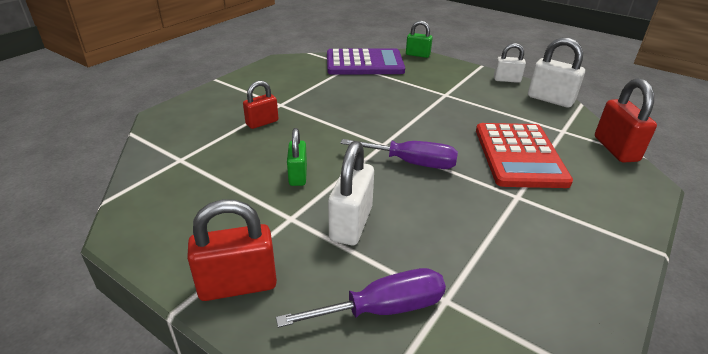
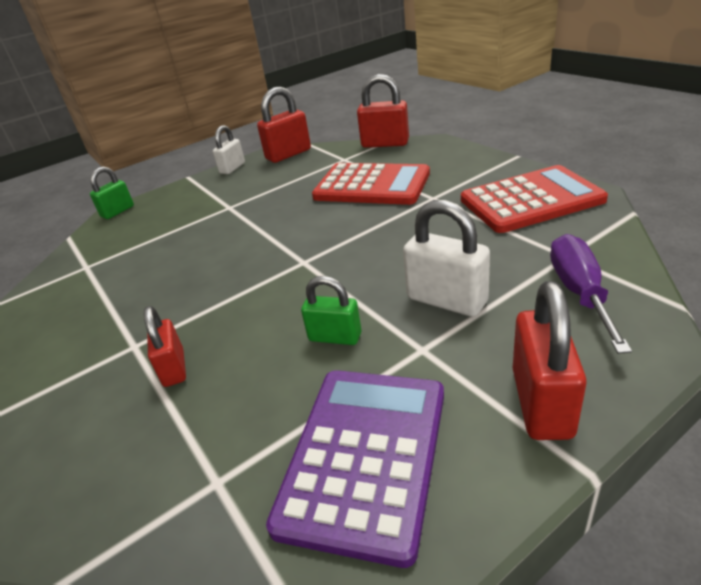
camera: 65 degrees left, 0 degrees up
purple calculator [327,48,405,75] -> purple calculator moved to [266,370,444,568]
purple screwdriver [340,139,458,169] -> none
white padlock [528,37,585,108] -> red padlock [257,87,311,163]
none -> red calculator [461,165,608,233]

